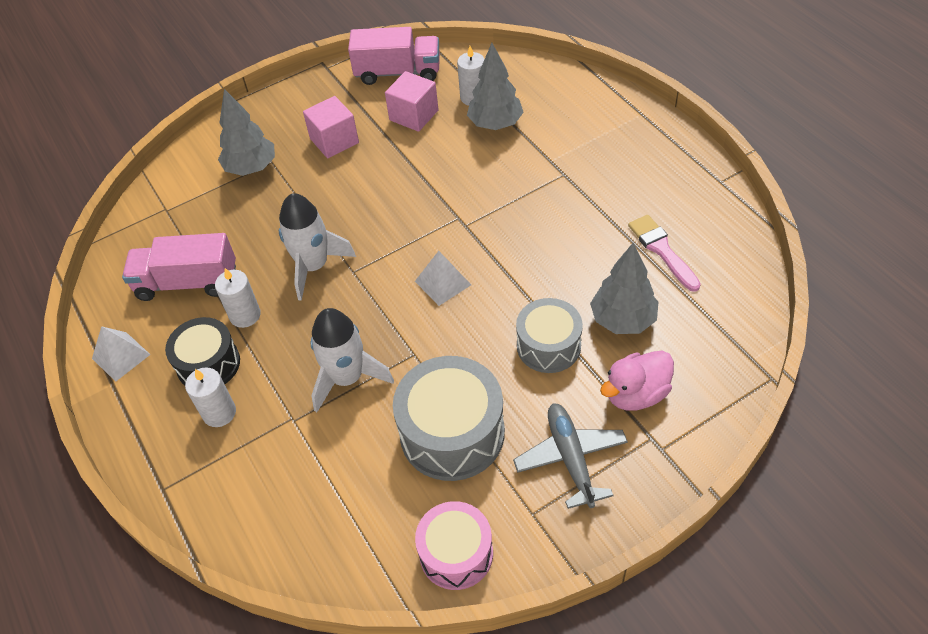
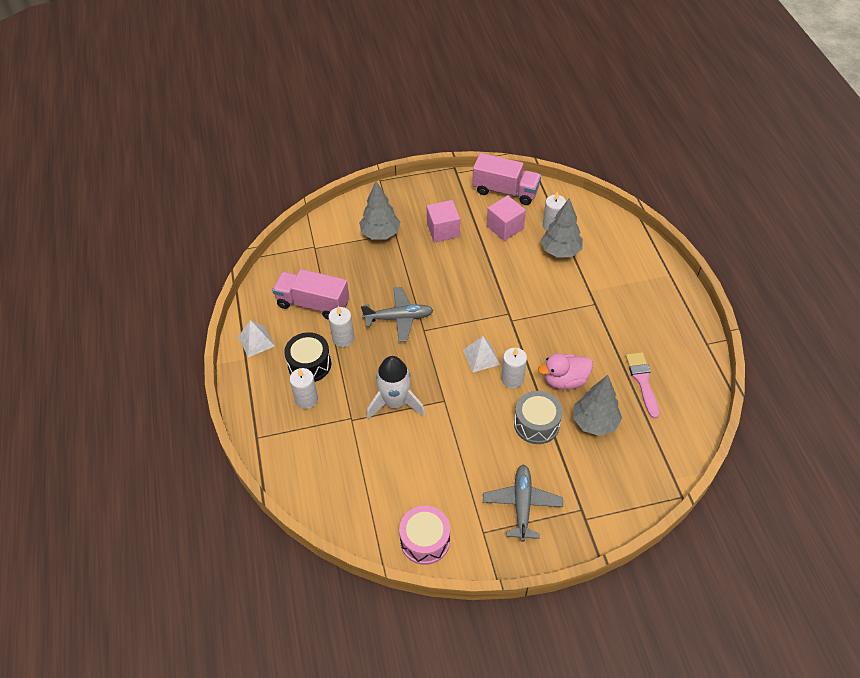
camera: 15 degrees right, 0 degrees up
white rocket [279,193,356,301] -> grey plane [361,287,433,342]
grey drum [393,356,505,481] -> none
pink duck [600,351,674,411] -> pink duck moved to [538,353,593,390]
none -> white candle [501,348,527,388]

